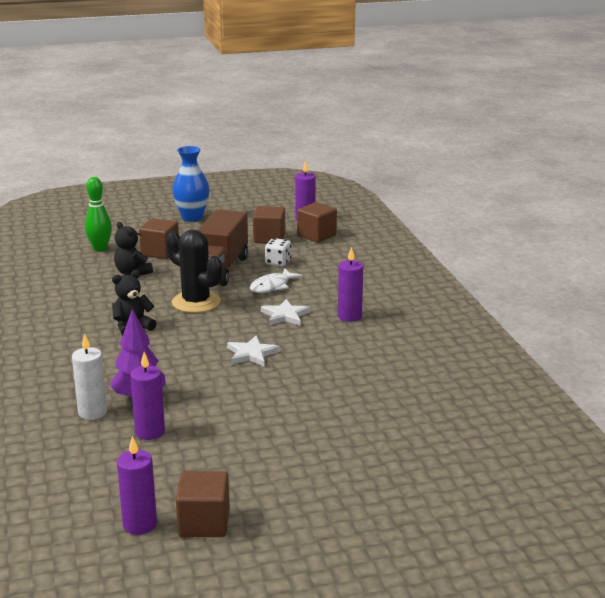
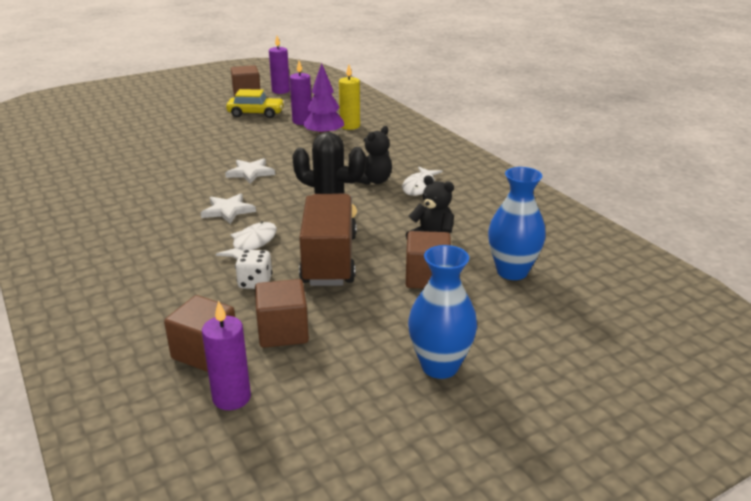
camera: 165 degrees right, 5 degrees up
white candle [72,333,107,420] -> yellow candle [339,65,360,130]
green bowling pin [85,177,112,252] -> blue vase [488,167,546,280]
purple candle [338,247,363,322] -> none
none -> yellow car [226,89,285,118]
none -> white fish [402,167,443,196]

